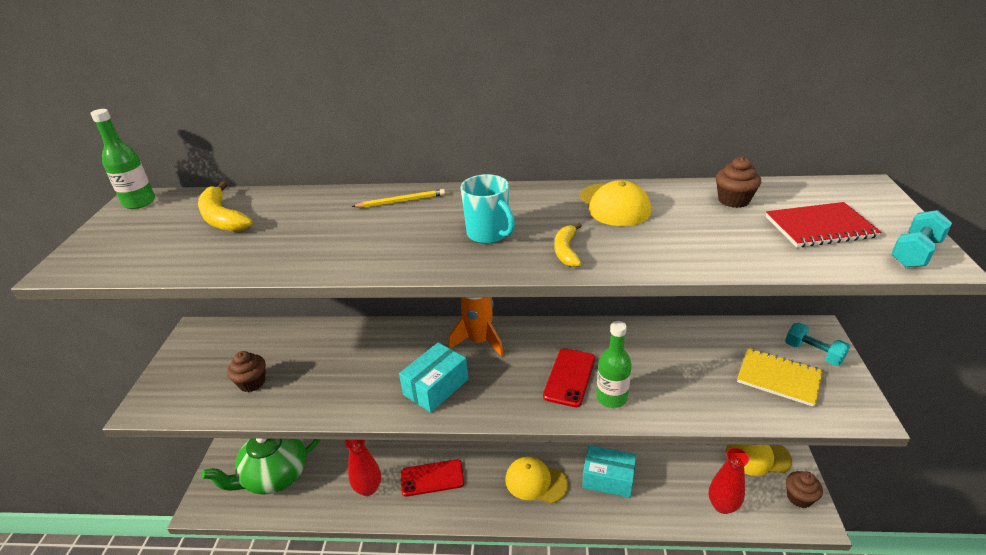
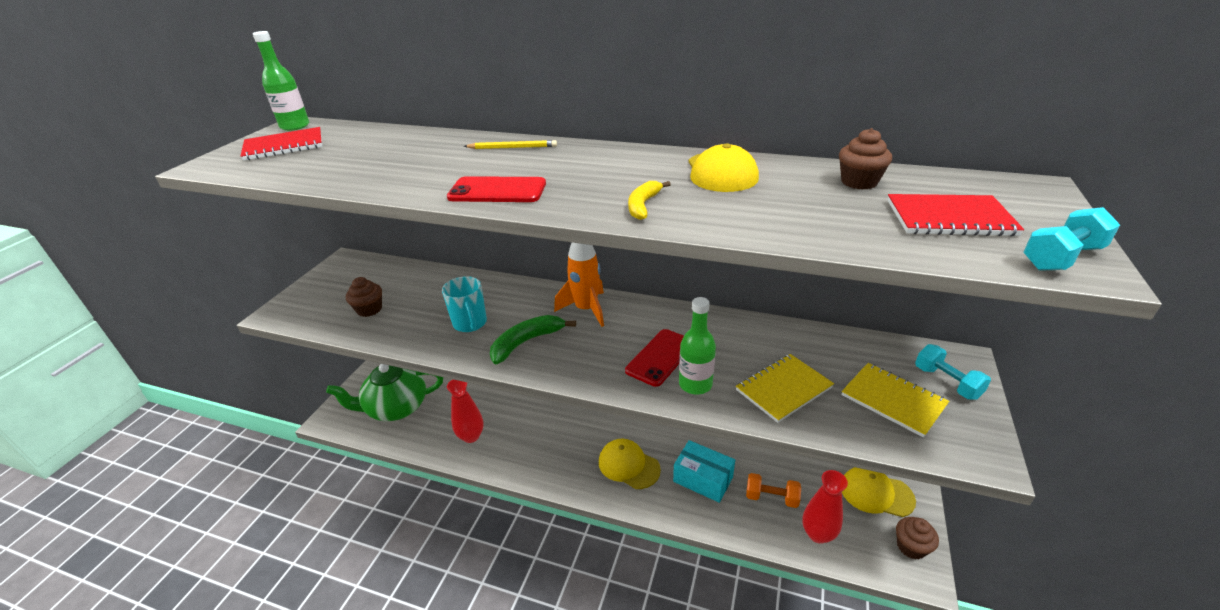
camera: 15 degrees right, 0 degrees up
yellow banana [198,182,253,232] -> none
turquoise box [399,342,468,413] -> green banana [490,315,576,364]
red phone [401,459,464,496] -> red phone moved to [447,176,546,202]
turquoise mug [460,174,515,244] -> turquoise mug moved to [442,276,487,332]
none -> red notebook [240,127,322,161]
none -> yellow notebook [736,354,834,423]
none -> orange dumbbell [746,473,801,508]

